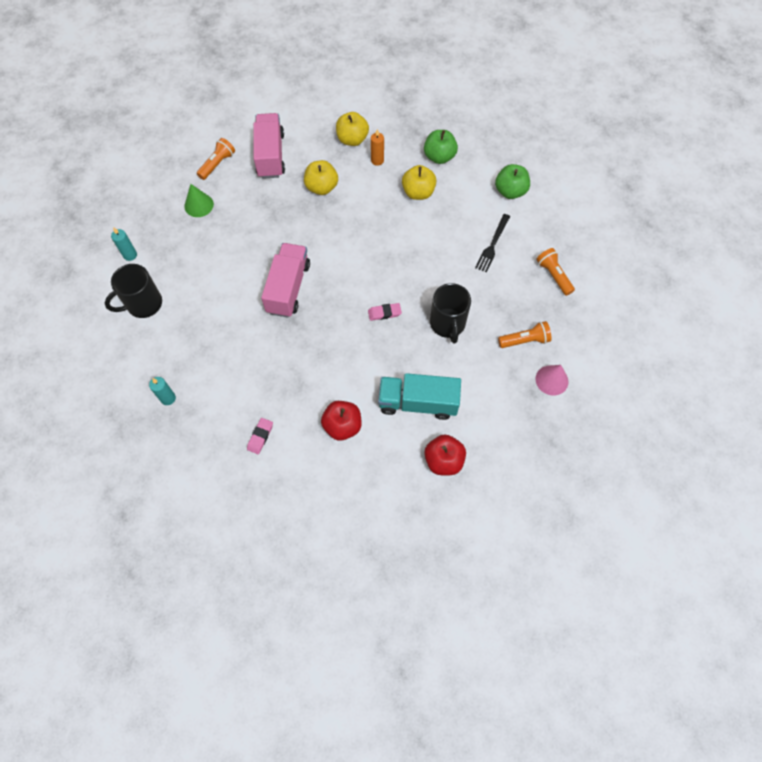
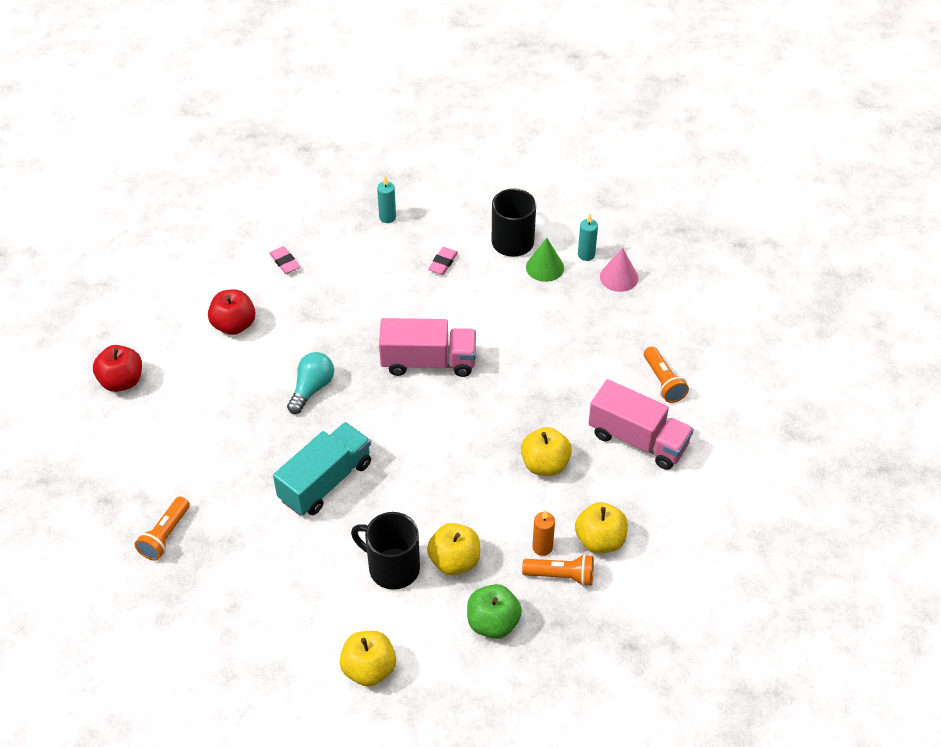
camera: 125 degrees right, 15 degrees down
green cone [184,184,214,217] -> green cone moved to [526,238,564,282]
pink truck [261,243,310,318] -> pink truck turned 45 degrees counterclockwise [379,318,476,377]
pink eraser [368,303,402,321] -> pink eraser moved to [428,247,458,275]
turquoise truck [378,373,461,420] -> turquoise truck moved to [273,422,371,516]
black mug [430,283,471,344] -> black mug moved to [351,512,420,590]
black fork [475,214,510,273] -> none
green apple [495,164,530,199] -> yellow apple [340,631,396,687]
pink cone [535,365,568,395] -> pink cone moved to [600,248,638,292]
orange flashlight [536,248,575,296] -> orange flashlight moved to [522,554,594,586]
none -> turquoise light bulb [287,352,334,414]

